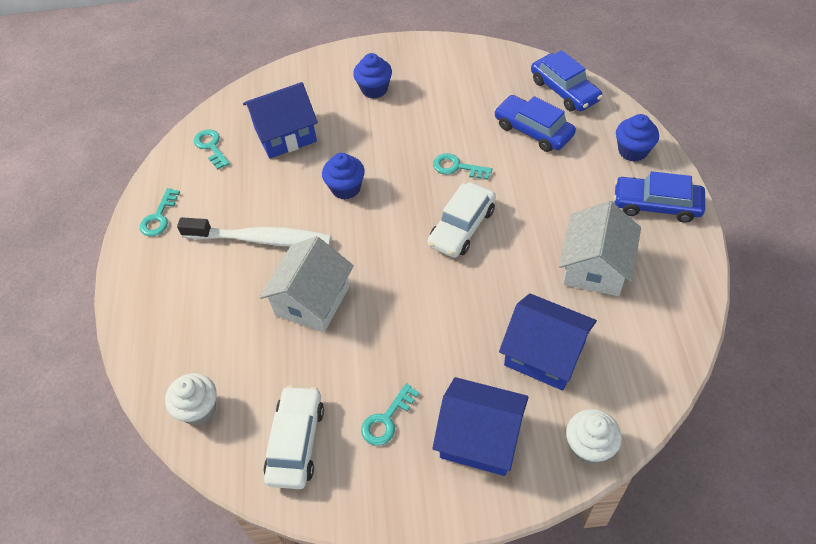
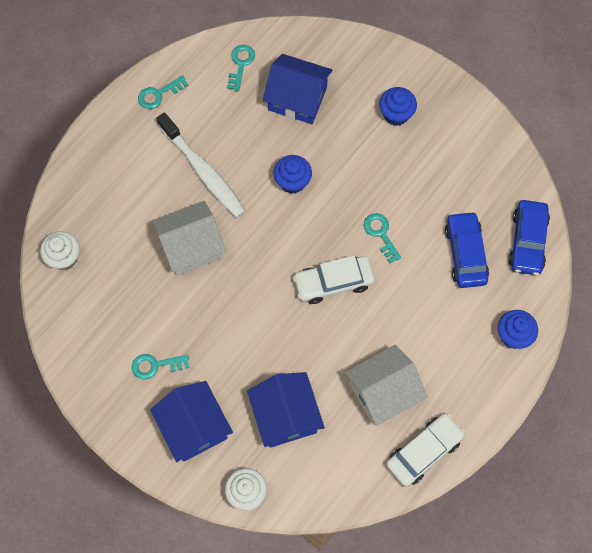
camera: 40 degrees right, 15 degrees up
white car [264,385,324,489] -> white car moved to [386,413,465,487]
blue car [613,171,705,223] -> none

